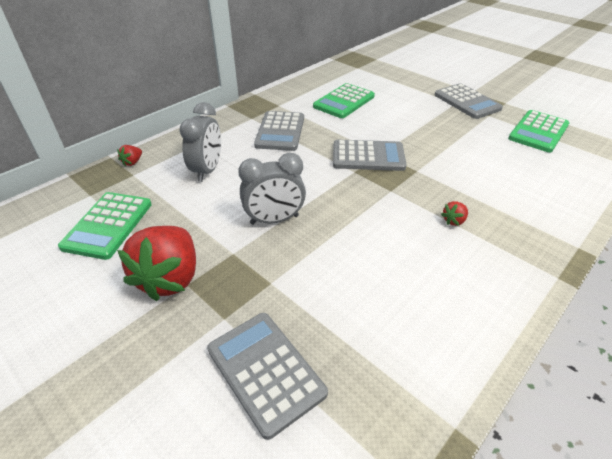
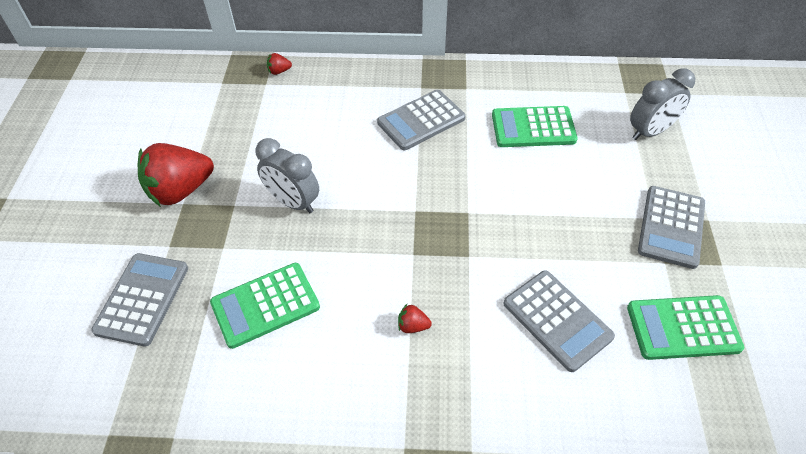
camera: 50 degrees right, 10 degrees up
green calculator [58,192,152,260] -> green calculator moved to [210,263,320,349]
grey clock [180,102,221,182] -> grey clock moved to [630,69,695,140]
grey calculator [333,140,407,171] -> grey calculator moved to [503,270,615,372]

